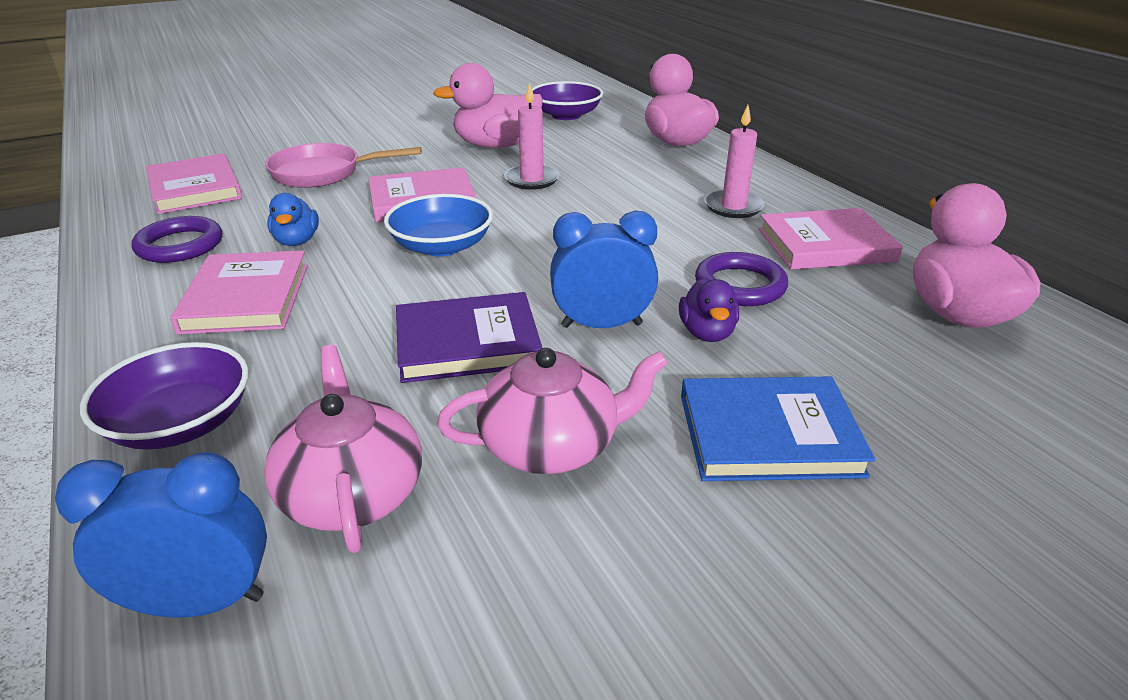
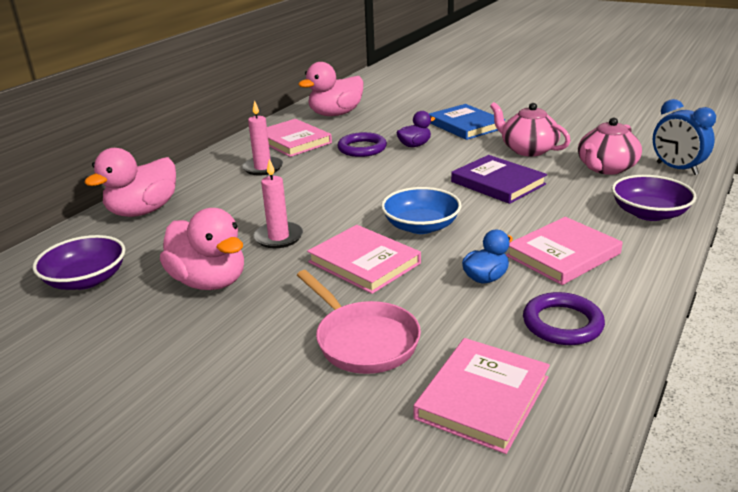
camera: 120 degrees left, 5 degrees down
blue clock [550,211,658,328] -> none

